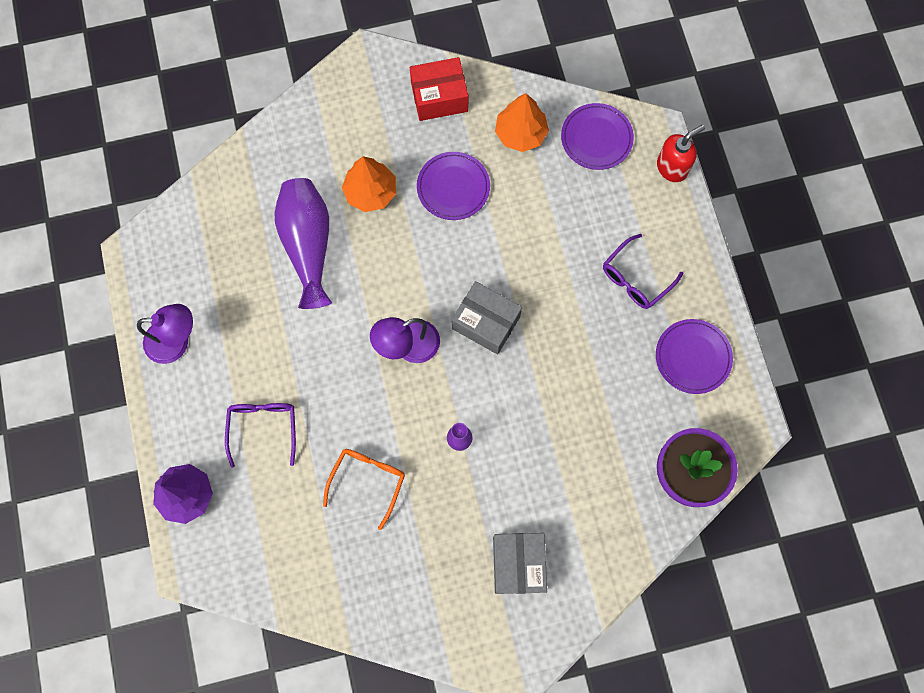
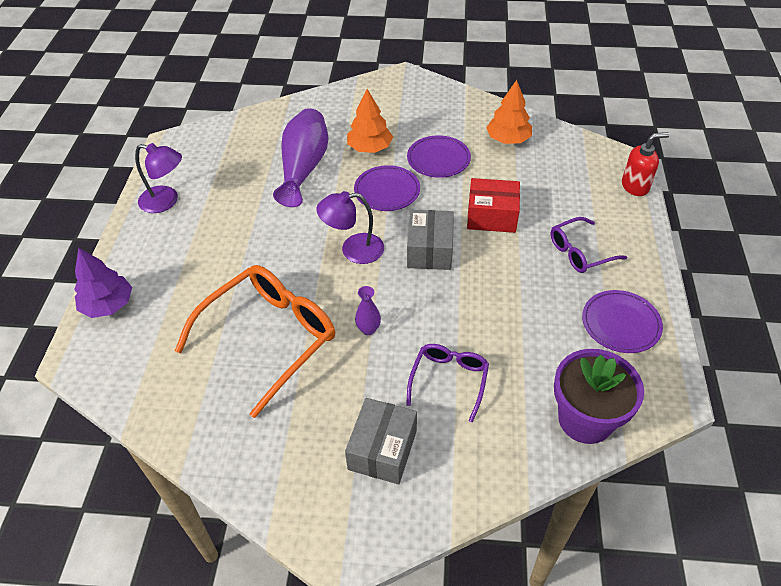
camera: 20 degrees right, 25 degrees down
purple glasses [225,403,296,468] -> purple glasses moved to [406,344,489,423]
orange glasses [323,449,405,530] -> orange glasses [175,265,335,418], size x1.86
red box [410,57,468,121] -> red box moved to [467,178,520,233]
grey box [452,281,522,355] -> grey box turned 45 degrees clockwise [407,210,454,270]
purple plate [561,103,634,170] -> purple plate moved to [354,165,420,211]

